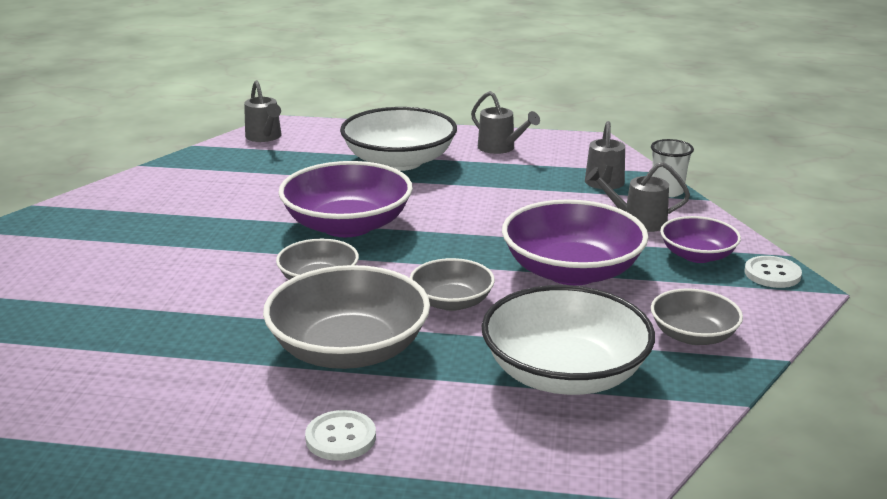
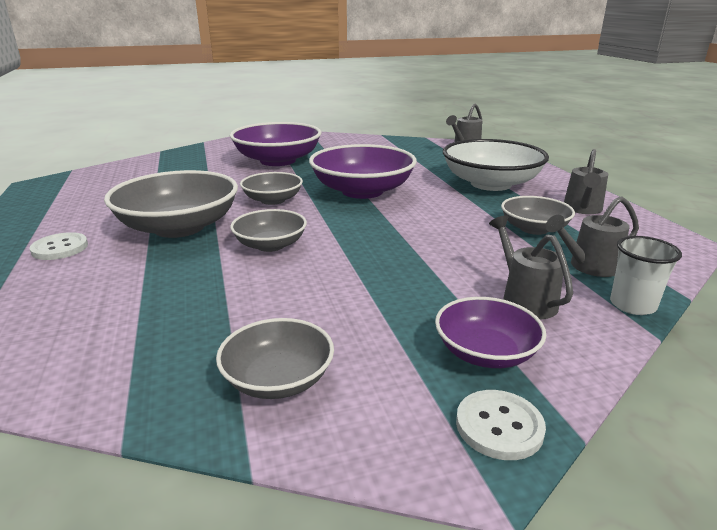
camera: 65 degrees right, 0 degrees up
white bowl [481,285,655,395] -> none
purple bowl [502,199,648,285] -> purple bowl moved to [230,122,321,166]
none -> grey bowl [501,196,575,235]

